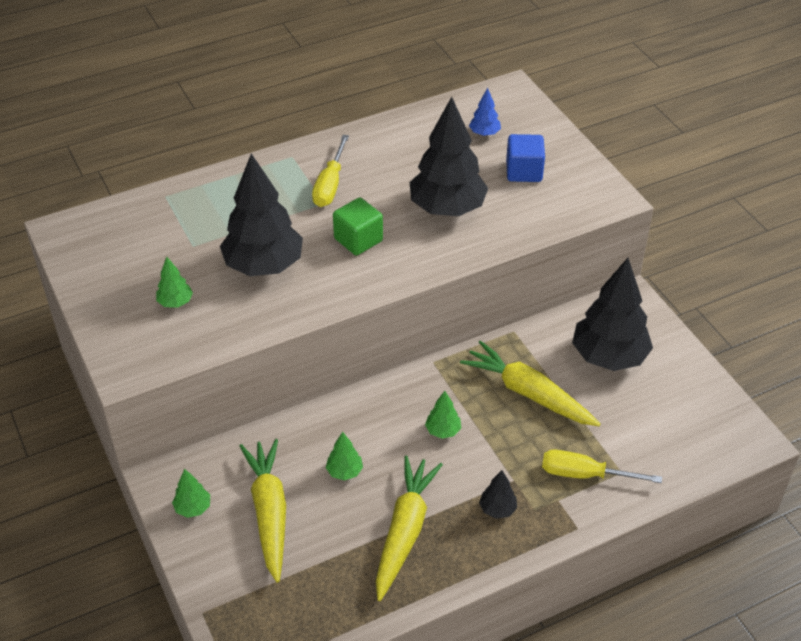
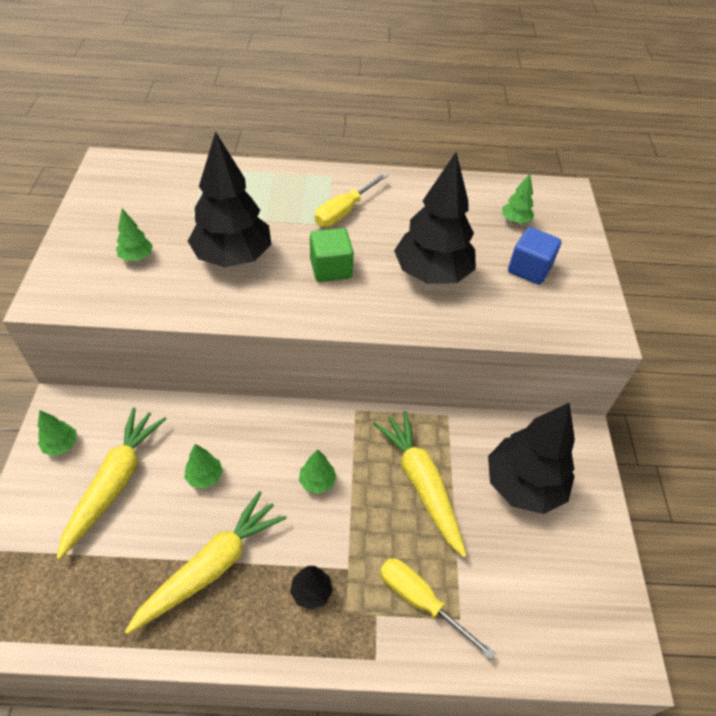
camera: 25 degrees right, 5 degrees up
blue tree [469,88,501,136] -> green tree [502,174,534,224]

